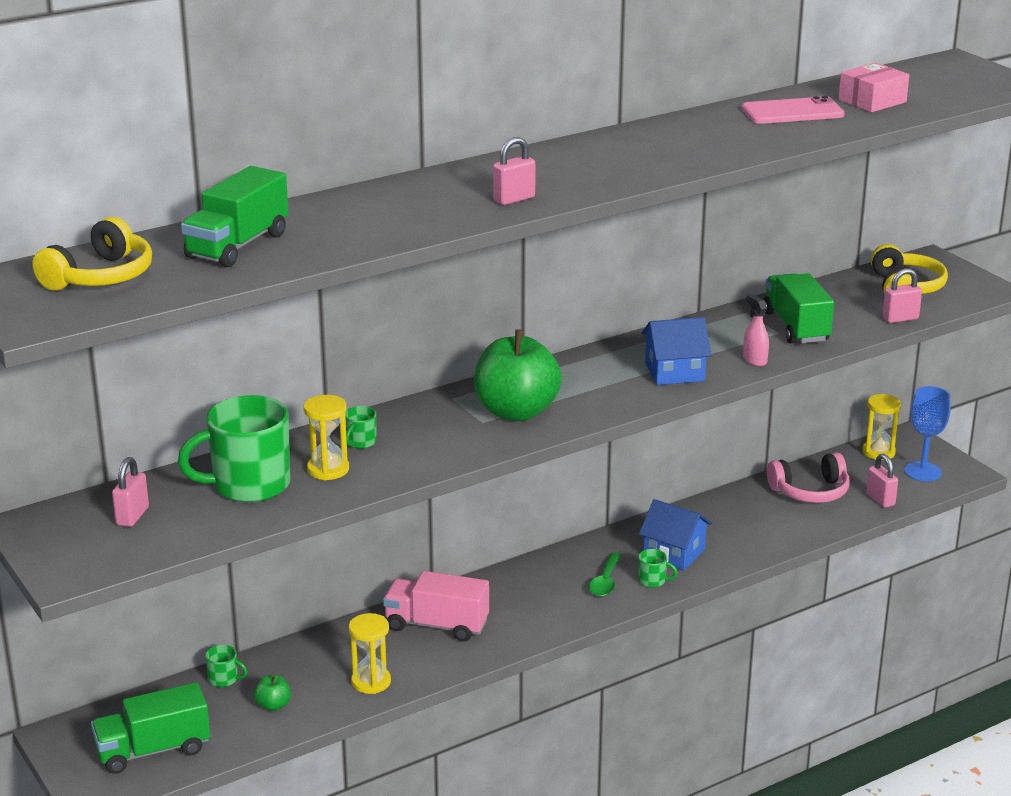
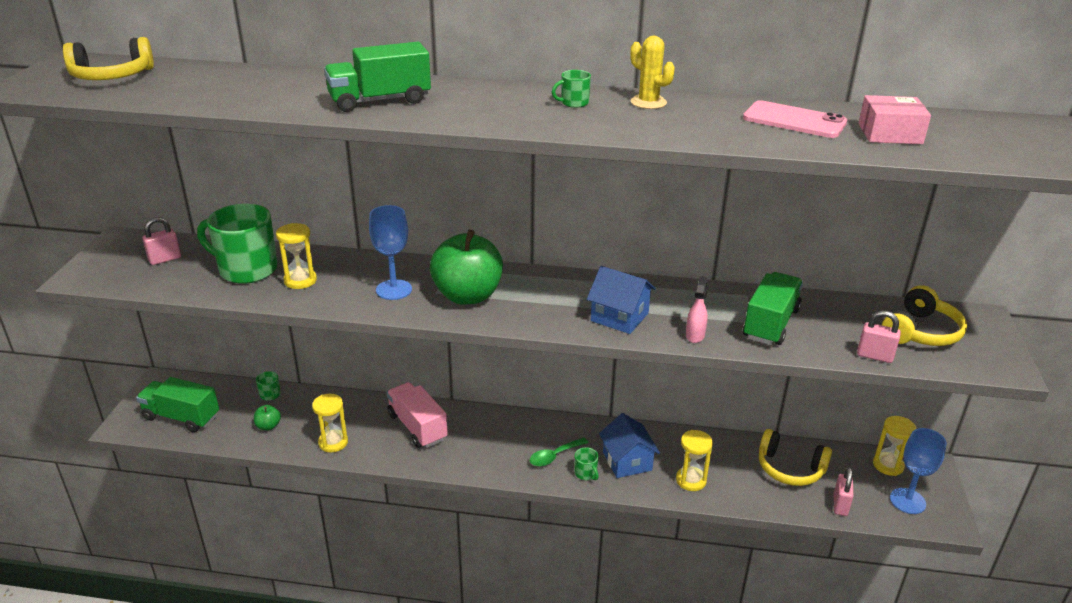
camera: 40 degrees right, 5 degrees up
green truck [181,166,289,267] -> green truck moved to [324,42,431,112]
green mug [345,406,377,449] -> green mug moved to [552,70,591,108]
pink padlock [493,137,536,205] -> none
pink headphones [767,452,850,503] -> yellow headphones [759,429,832,486]
none -> blue goblet [369,205,412,300]
none -> yellow cactus [630,36,675,109]
none -> yellow hourglass [676,430,713,491]

